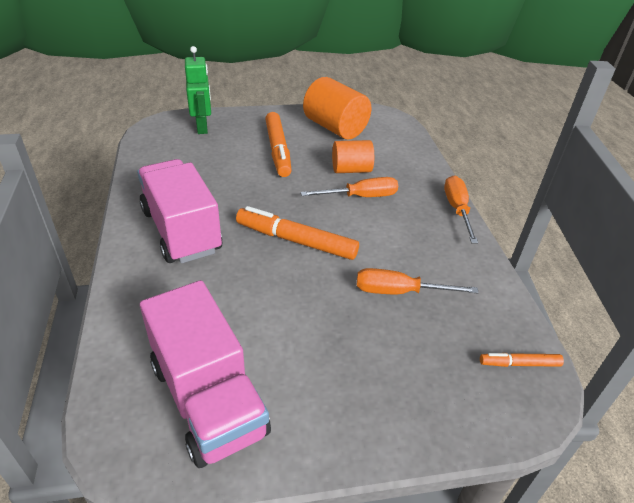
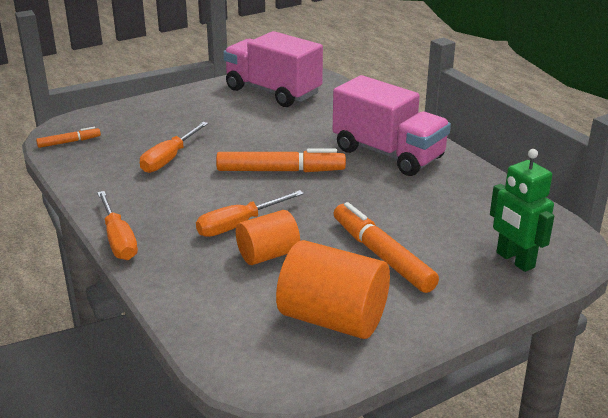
camera: 160 degrees right, 10 degrees down
orange screwdriver [357,268,478,294] -> orange screwdriver turned 135 degrees clockwise [140,122,208,173]

